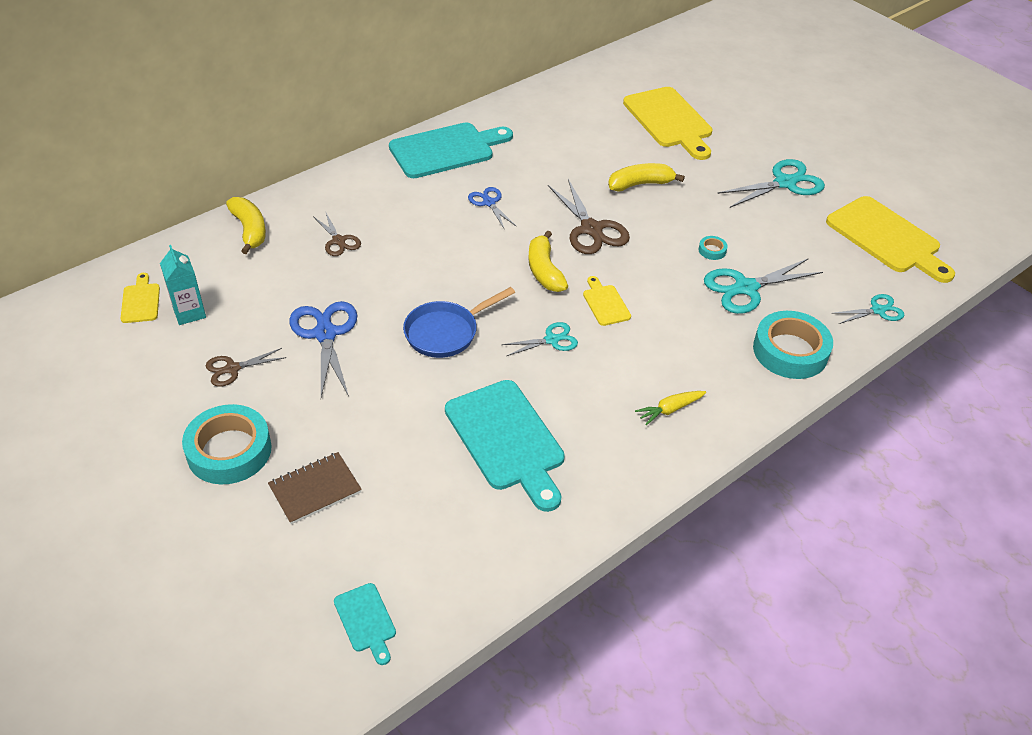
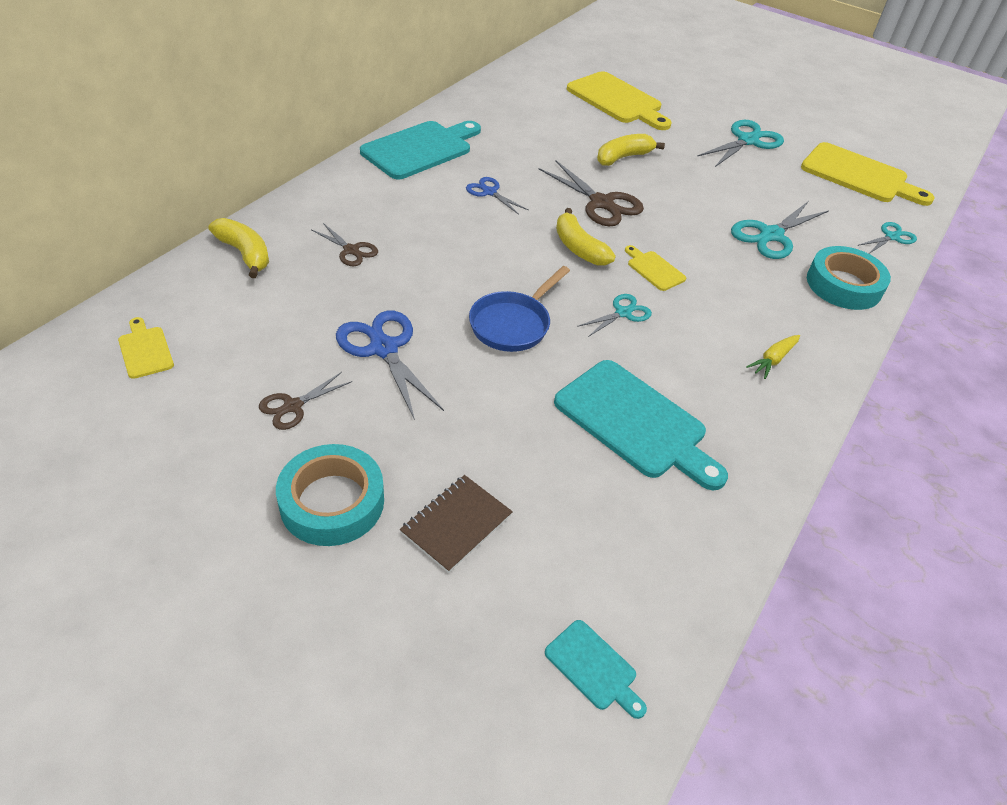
camera: 20 degrees left, 0 degrees up
turquoise carton [160,245,206,325] -> none
turquoise tape [699,236,728,260] -> none

